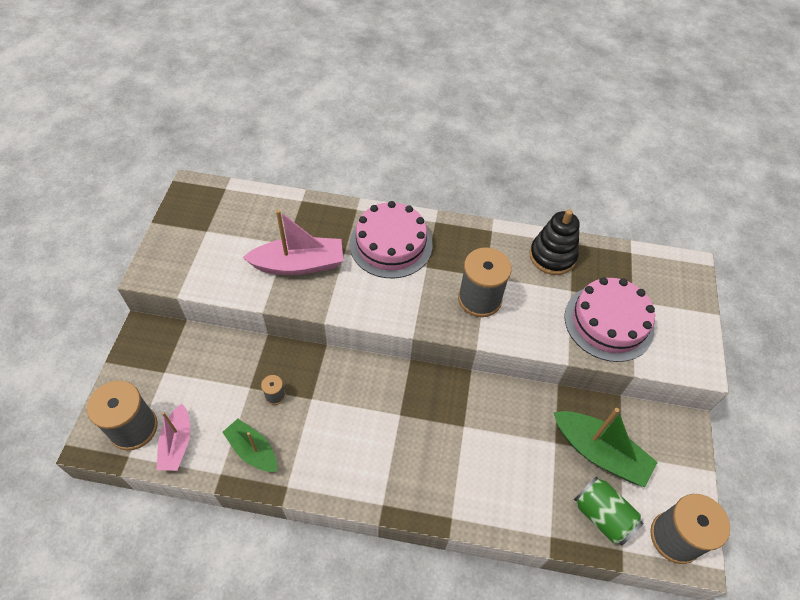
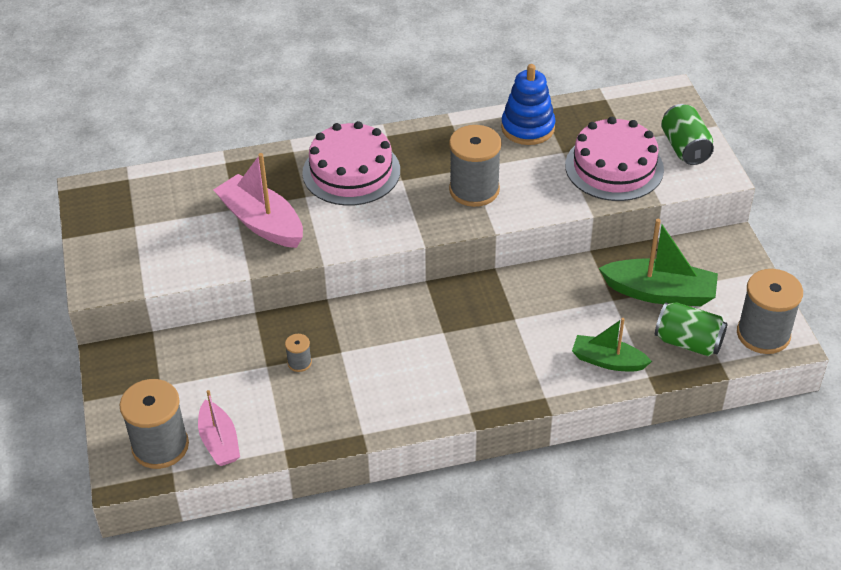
camera: 20 degrees left, 10 degrees down
green boat [223,419,277,472] -> green boat moved to [572,318,652,371]
pink boat [242,210,343,275] -> pink boat turned 105 degrees counterclockwise [213,153,303,248]
black stacking toy [529,209,580,275] -> blue stacking toy [501,64,555,145]
none -> green can [661,104,714,165]

